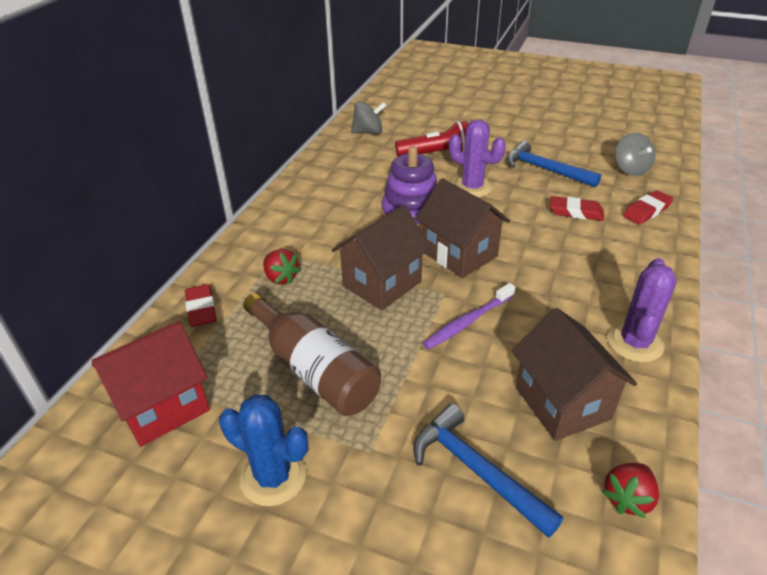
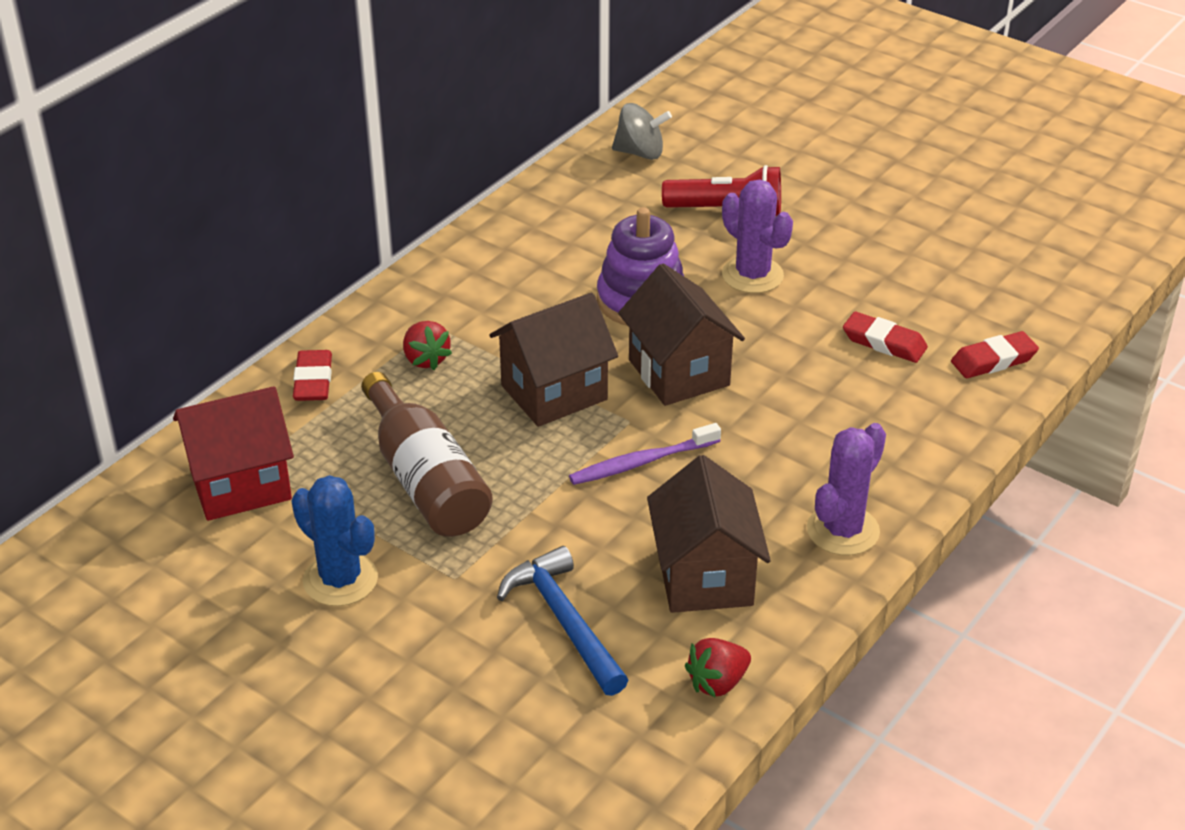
camera: 15 degrees right, 0 degrees up
blue hammer [506,141,601,188] -> none
grey spinning top [615,132,656,176] -> none

